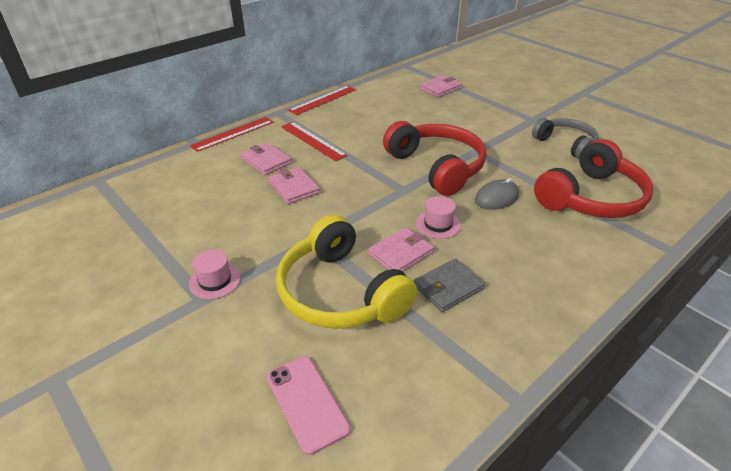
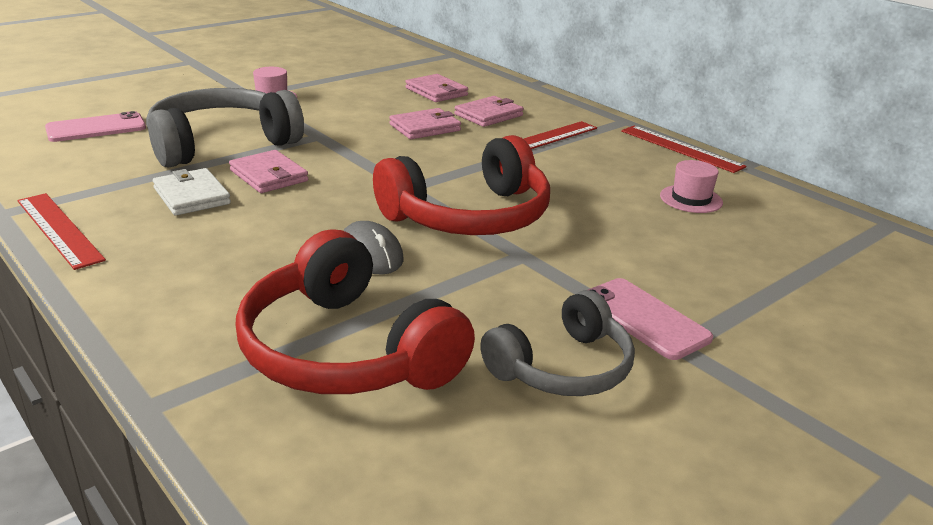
camera: 90 degrees right, 10 degrees down
red ruler [190,117,273,152] -> red ruler moved to [17,193,106,270]
yellow headphones [276,215,417,328] -> grey headphones [146,88,304,167]
grey wallet [414,259,485,312] -> white wallet [153,168,231,215]
pink hat [416,196,461,239] -> pink hat moved to [660,160,723,213]
pink wallet [420,75,462,97] -> pink wallet moved to [405,74,468,102]
none -> pink phone [588,278,713,360]

